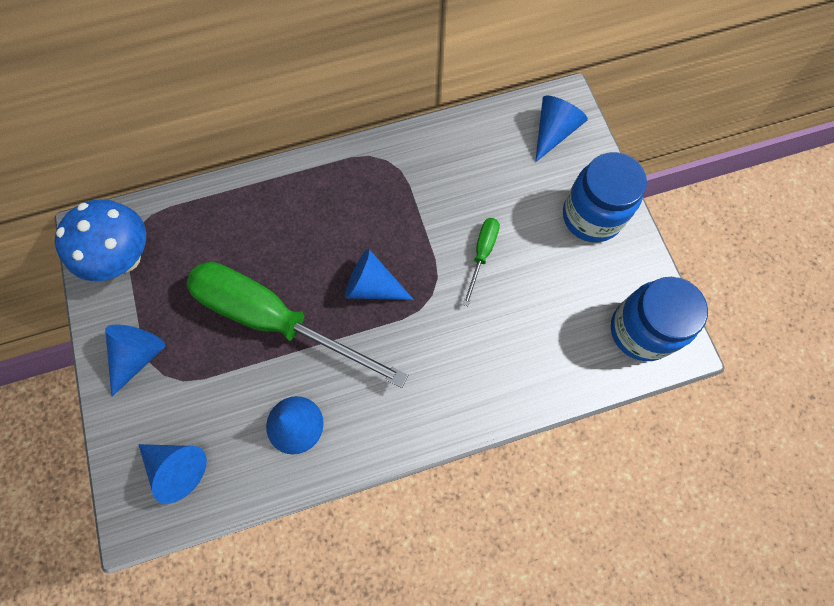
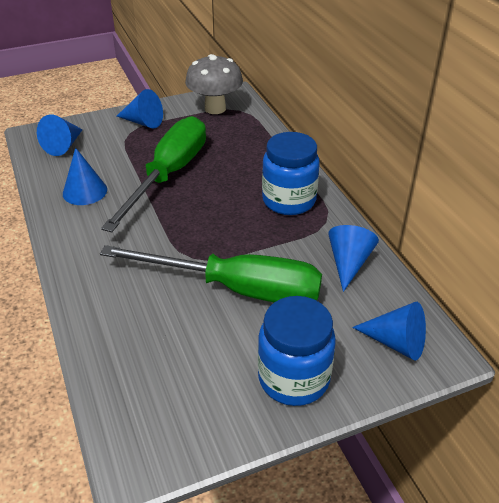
camera: 85 degrees right, 30 degrees down
blue mushroom [55,199,146,281] -> grey mushroom [185,54,243,114]
blue cone [345,248,414,300] -> blue cone moved to [328,225,379,292]
green screwdriver [463,218,500,306] -> green screwdriver [100,245,322,302], size x2.36
blue jar [611,277,708,361] -> blue jar moved to [262,132,320,215]

